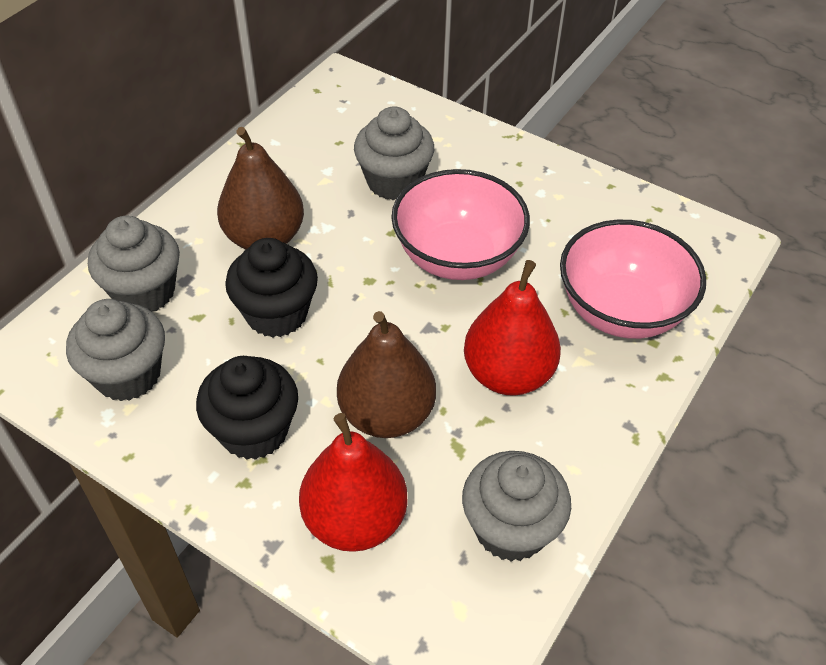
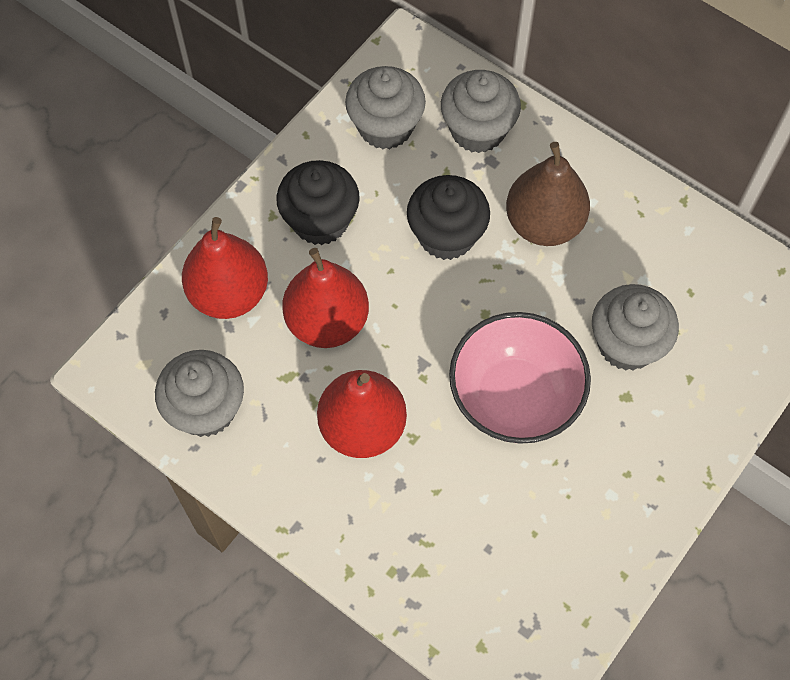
camera: 95 degrees right, 15 degrees up
brown pear [337,311,436,438] -> red pear [282,248,369,348]
pink bowl [560,220,706,339] -> none

